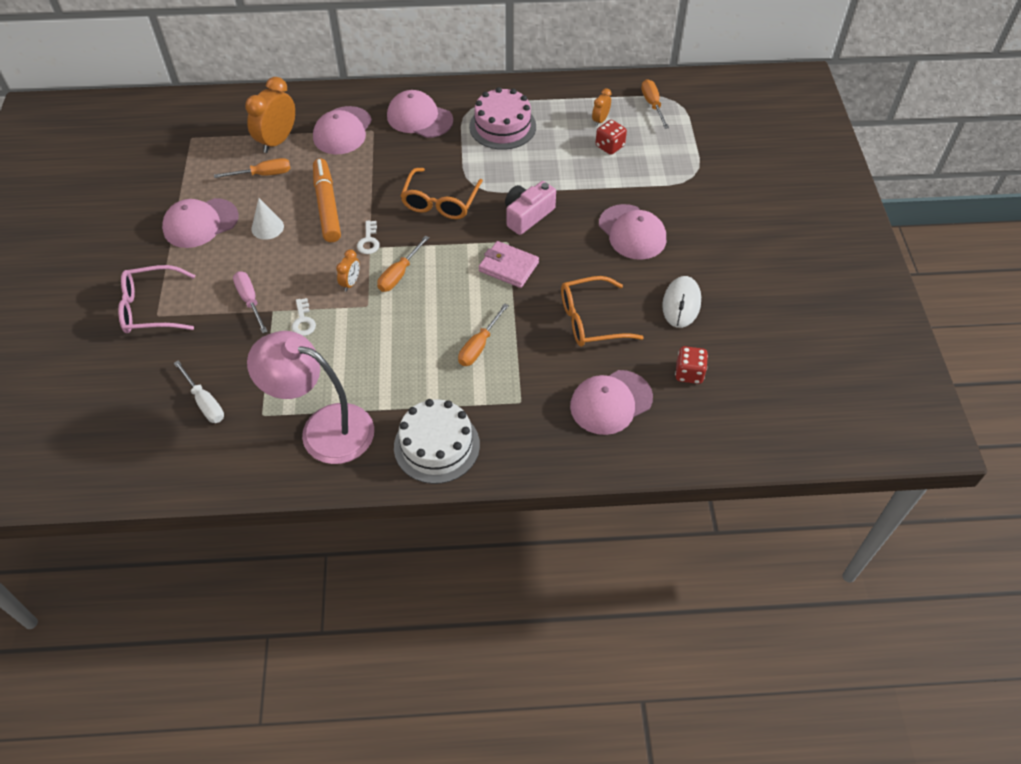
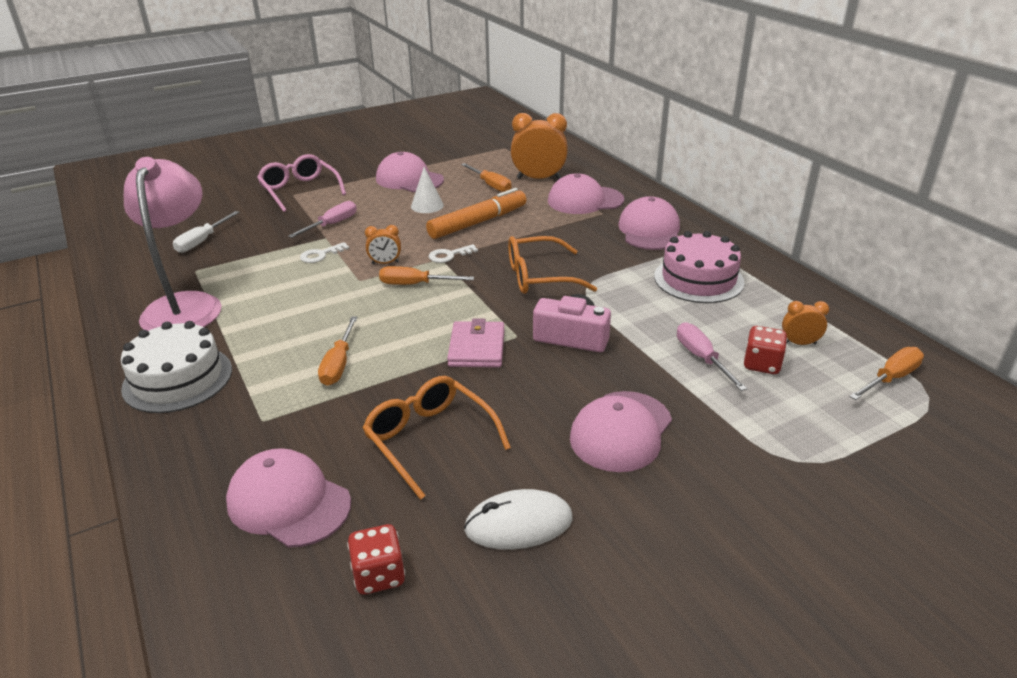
camera: 65 degrees right, 20 degrees down
orange screwdriver [458,303,509,366] -> orange screwdriver turned 90 degrees counterclockwise [318,316,358,386]
none -> pink screwdriver [677,322,747,391]

